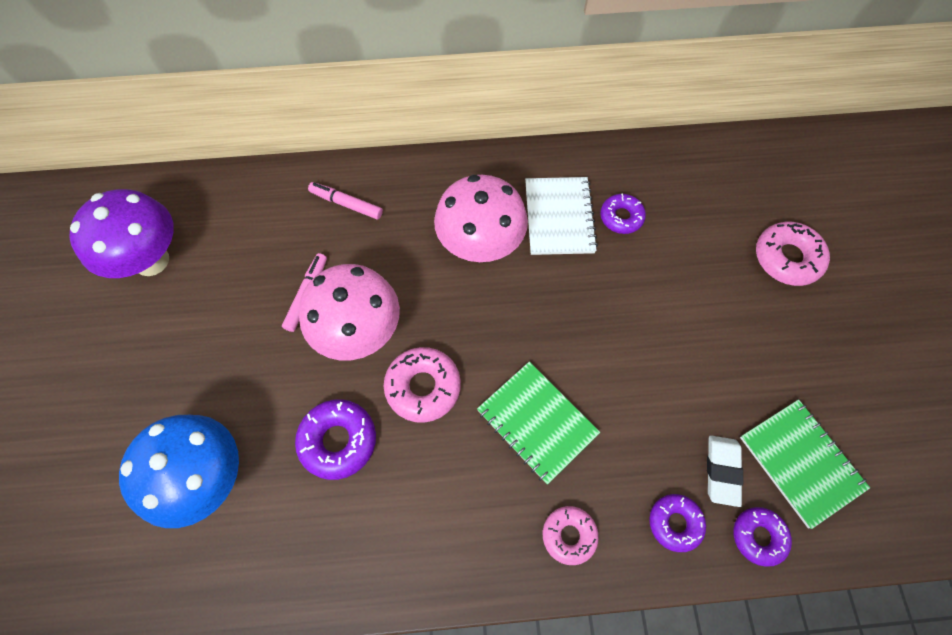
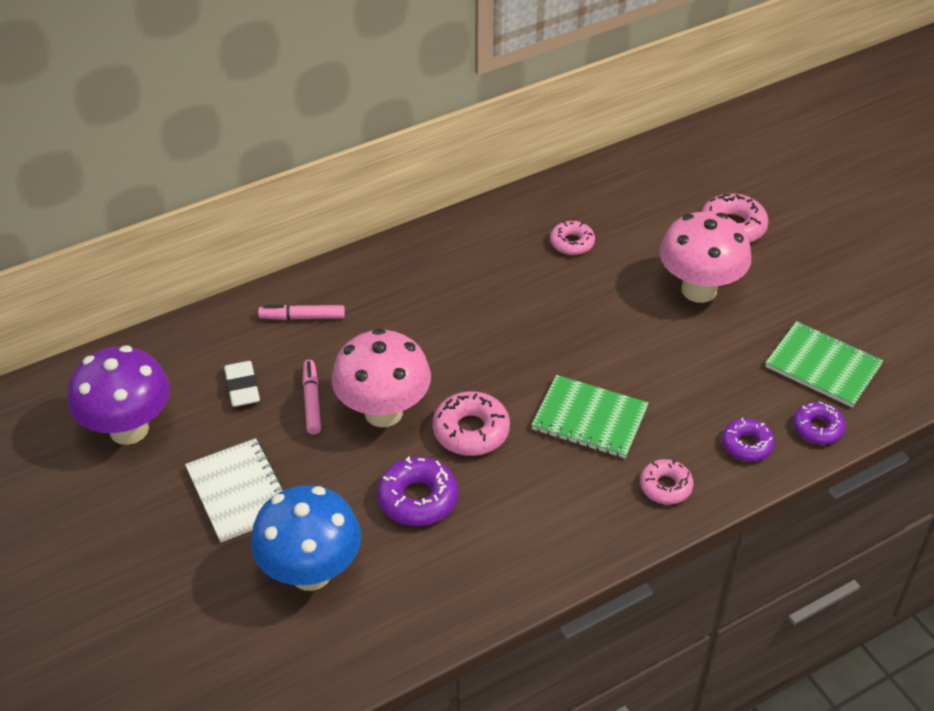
camera: 25 degrees left, 20 degrees down
pink mushroom [434,175,528,262] -> pink mushroom moved to [660,212,751,303]
white notebook [525,177,598,255] -> white notebook moved to [185,438,285,543]
purple donut [600,193,646,234] -> pink donut [550,221,595,255]
white eraser [707,435,743,507] -> white eraser moved to [224,361,260,407]

